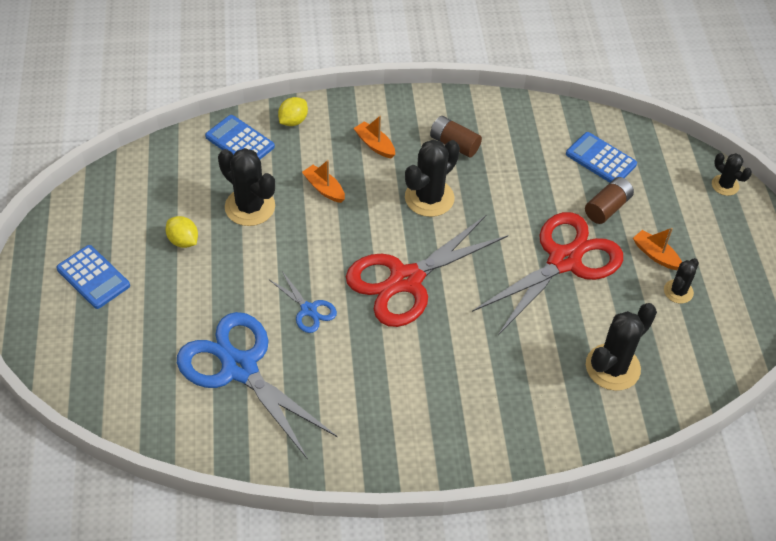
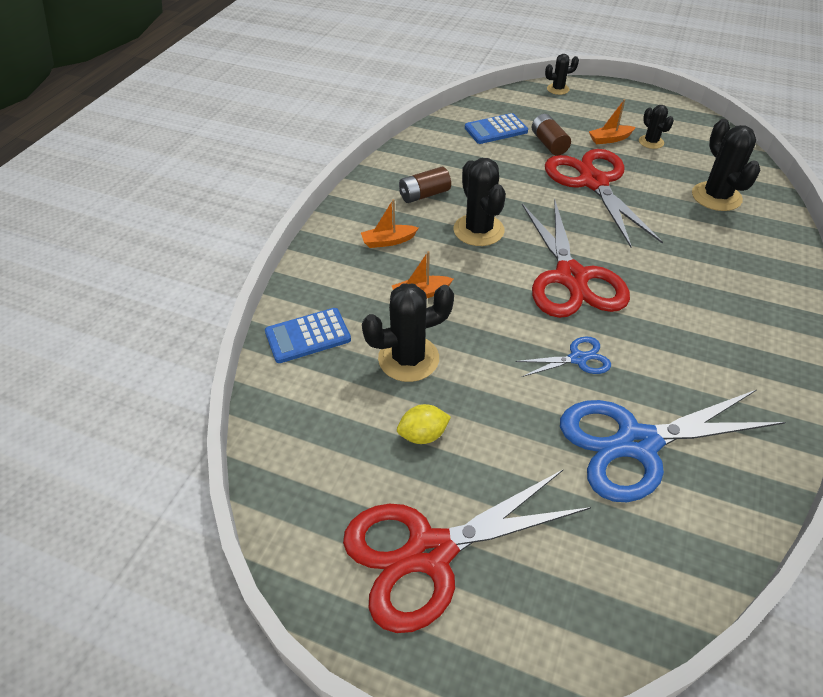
camera: 60 degrees left, 5 degrees down
blue calculator [56,245,130,309] -> red scissors [343,469,591,633]
yellow lemon [278,97,308,126] -> none

